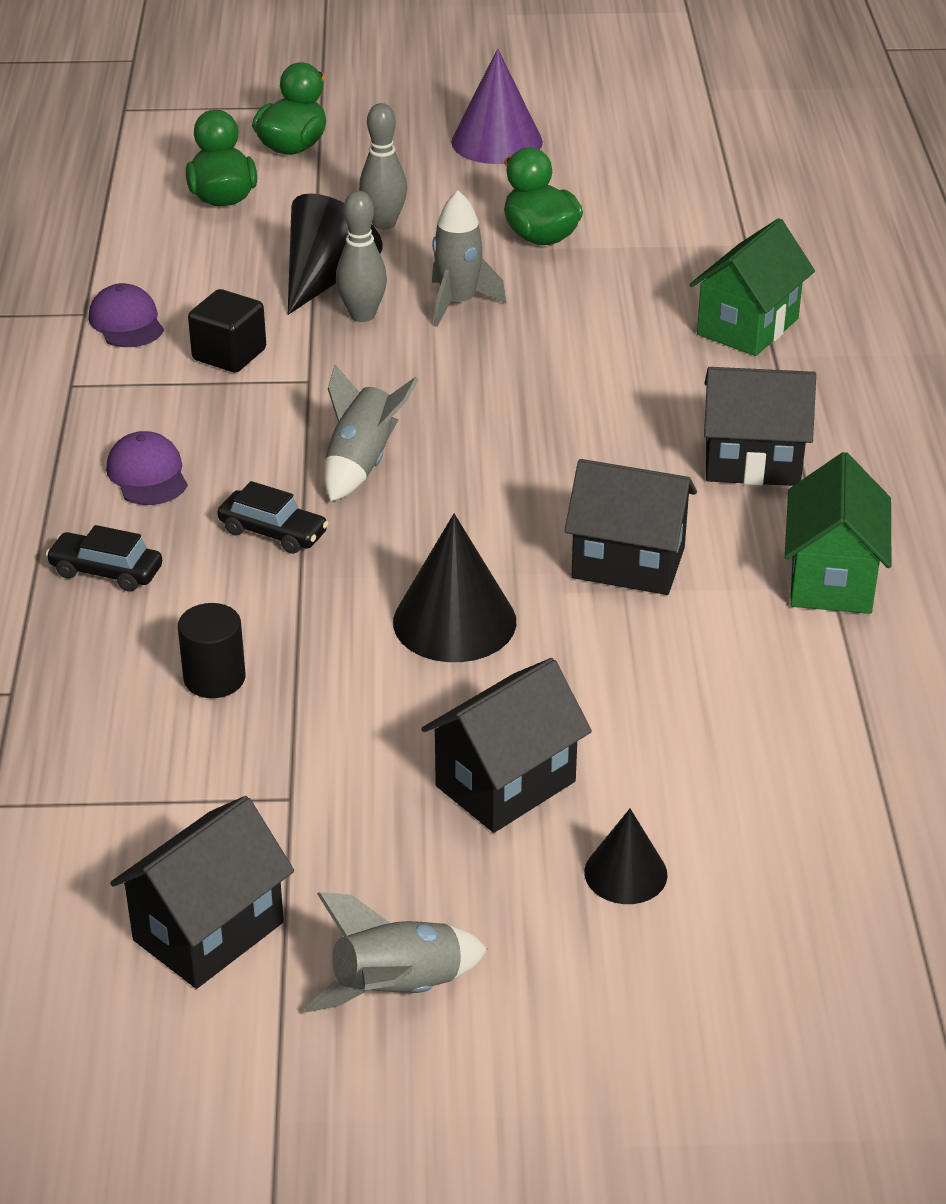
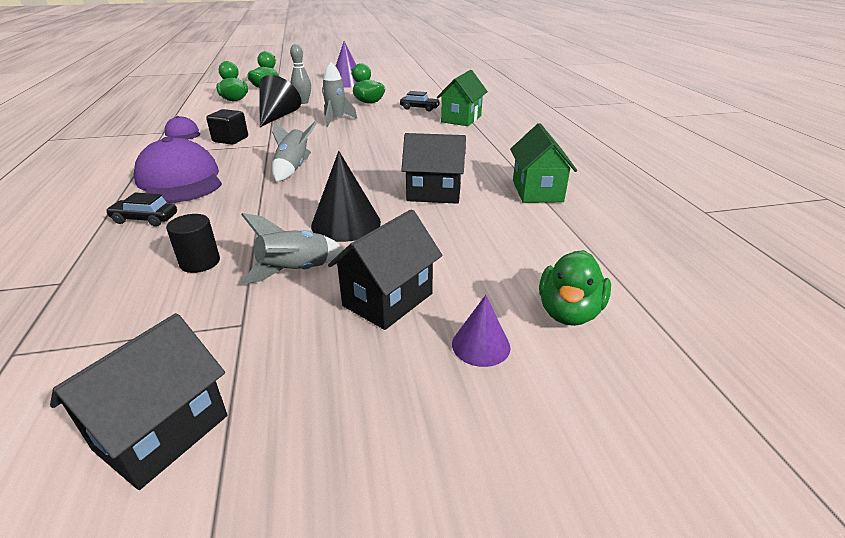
camera: 10 degrees left, 5 degrees down
purple cap [106,431,188,505] -> purple cap [134,137,222,203], size x2.00
black car [217,481,329,554] -> black car moved to [400,91,440,111]
grey rocket [305,892,487,1012] -> grey rocket moved to [241,213,343,284]
grey bowling pin [336,191,387,322] -> none
black cone [584,809,668,904] -> purple cone [452,295,510,367]
black house [704,367,816,486] -> none
none -> green duck [539,250,611,326]

